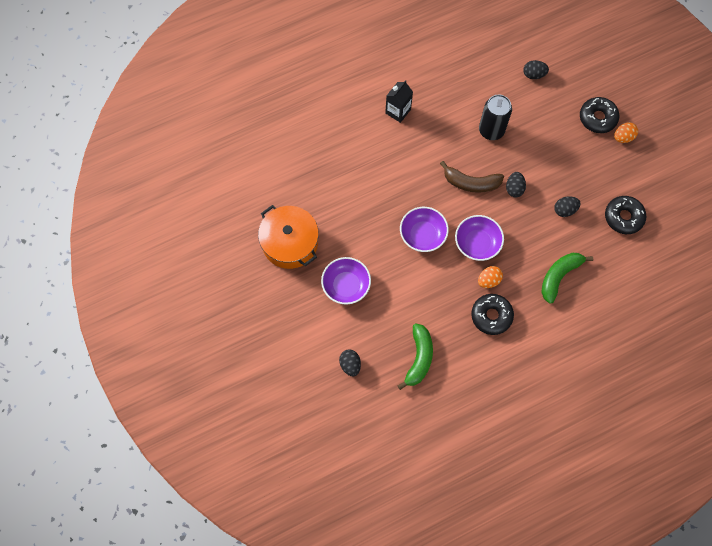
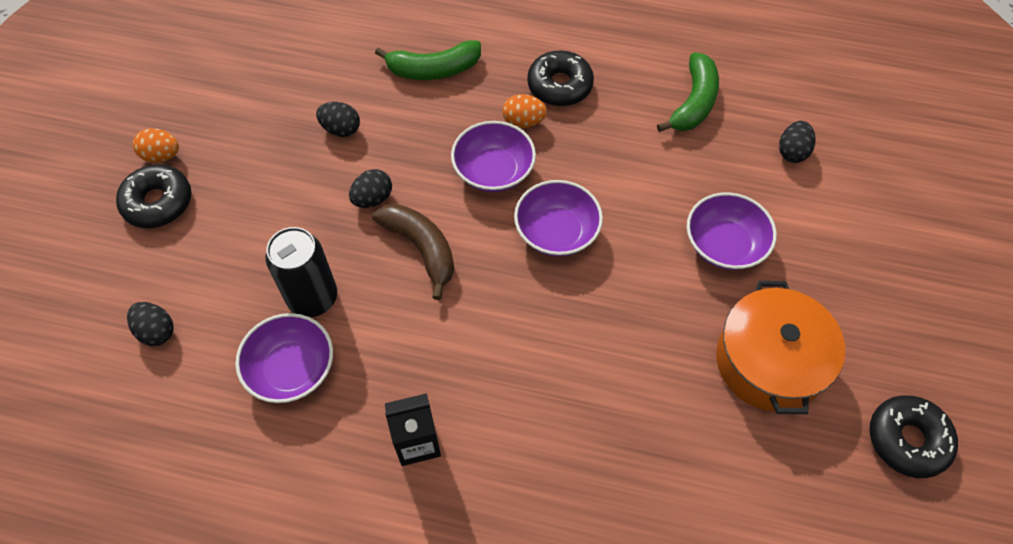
camera: 140 degrees left, 10 degrees down
green banana [398,323,433,390] -> green banana turned 150 degrees clockwise [657,52,719,132]
black donut [605,196,647,234] -> black donut moved to [869,395,958,478]
none -> purple bowl [235,313,333,403]

